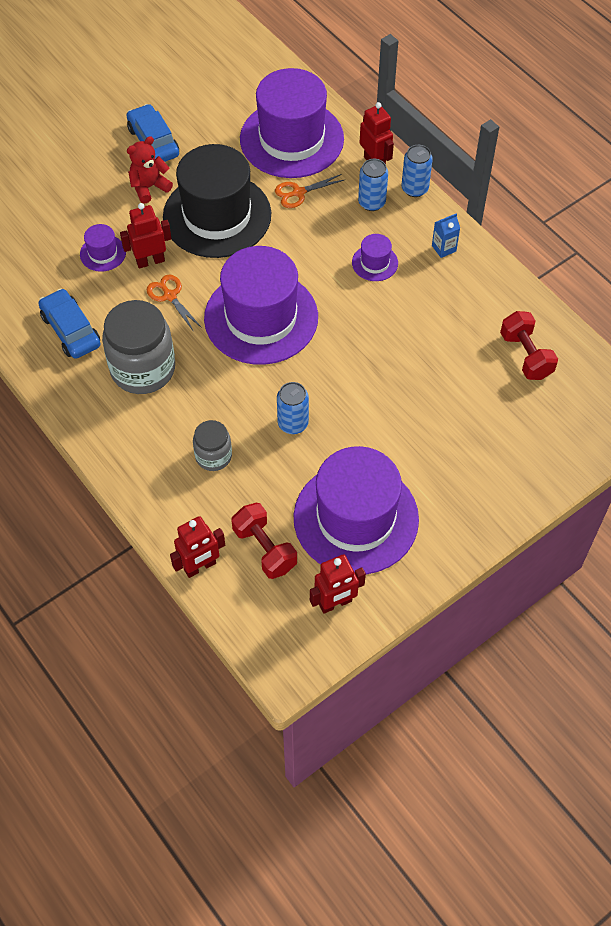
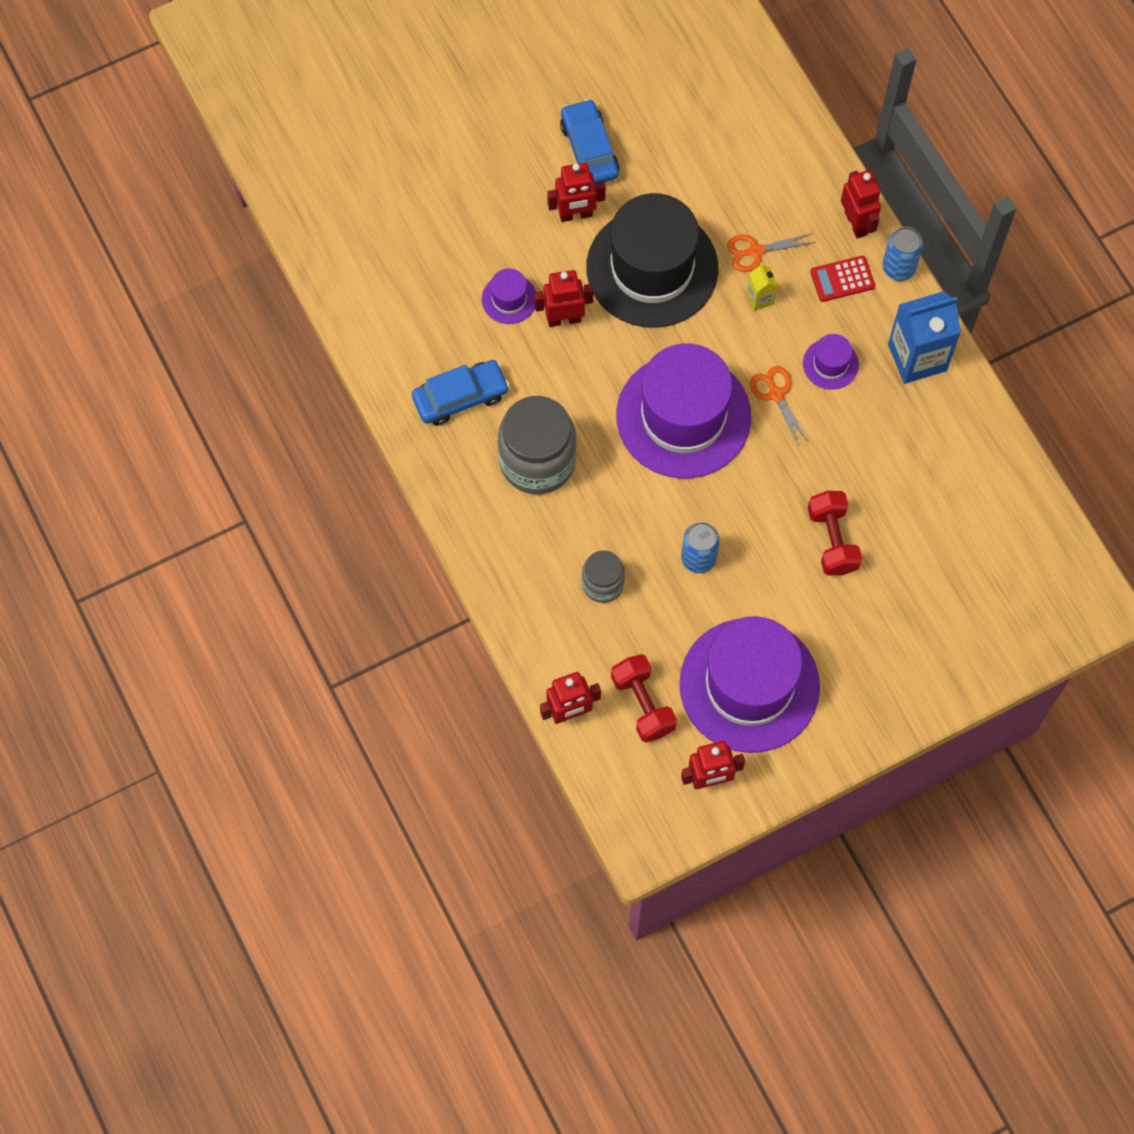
camera: 10 degrees right, 10 degrees up
blue car [38,288,101,359] -> blue car turned 90 degrees clockwise [412,360,510,426]
red teddy bear [127,136,173,204] -> red robot [547,163,606,222]
orange scissors [146,275,202,332] -> orange scissors moved to [750,366,809,446]
purple hat [240,68,344,178] -> none
blue can [358,159,388,211] -> red calculator [810,256,875,302]
blue carton [432,213,460,258] -> blue carton [888,291,961,384], size x2.10
red dumbbell [500,311,558,380] -> red dumbbell moved to [808,491,862,576]
none -> yellow carton [746,263,778,311]

